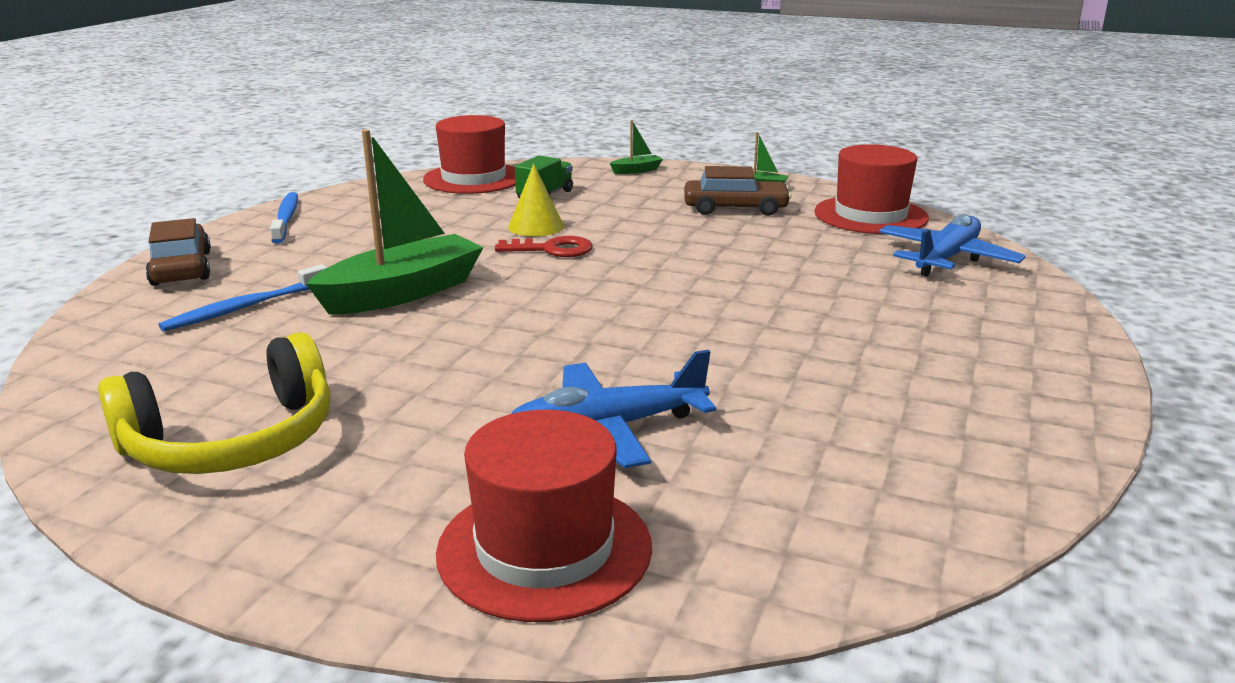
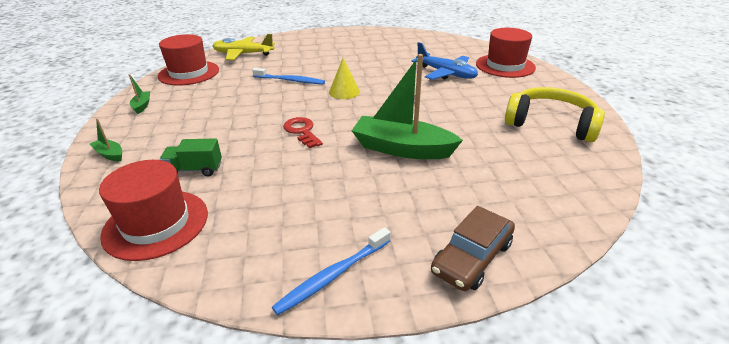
camera: 120 degrees left, 10 degrees up
blue toothbrush [158,264,327,332] -> blue toothbrush moved to [252,68,325,84]
yellow cone [508,164,564,236] -> yellow cone moved to [329,58,360,99]
brown car [684,166,792,216] -> none
blue plane [879,214,1025,276] -> yellow plane [213,34,275,60]

